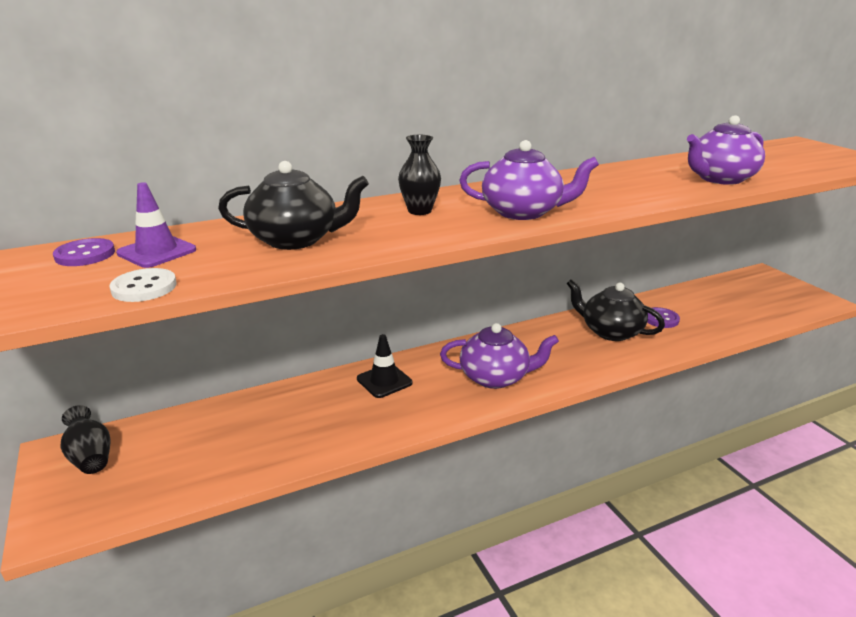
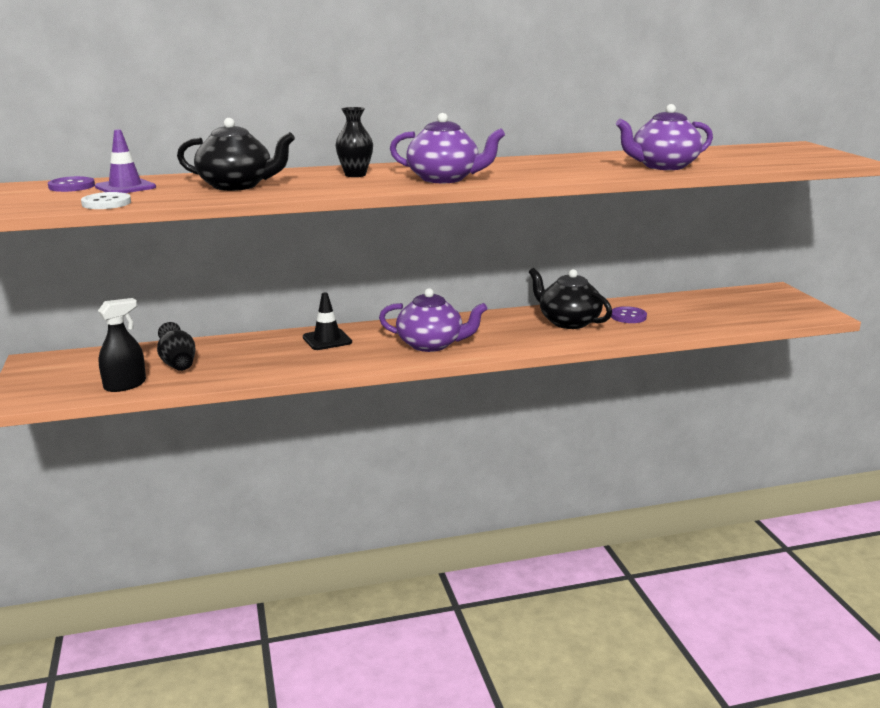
camera: 10 degrees right, 5 degrees down
black vase [61,405,111,474] -> black vase moved to [157,322,196,371]
none -> black spray bottle [98,298,146,392]

